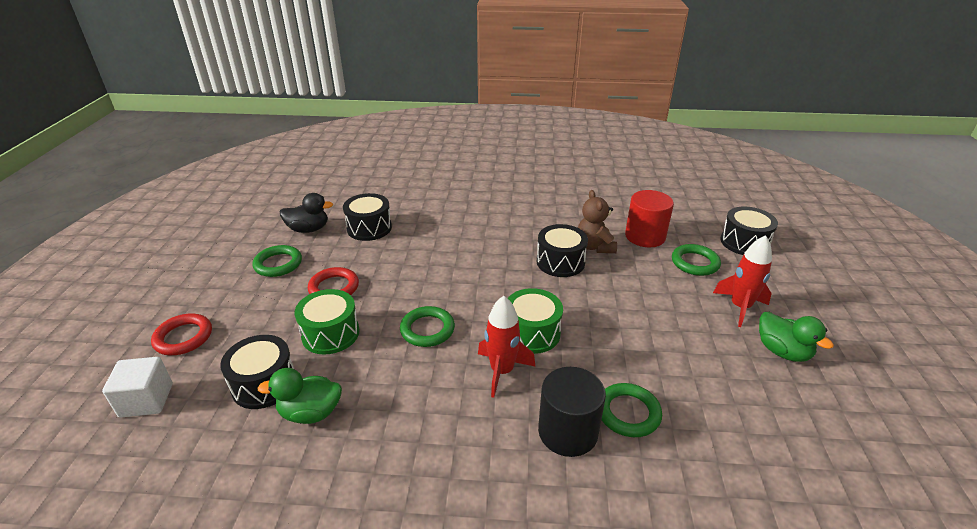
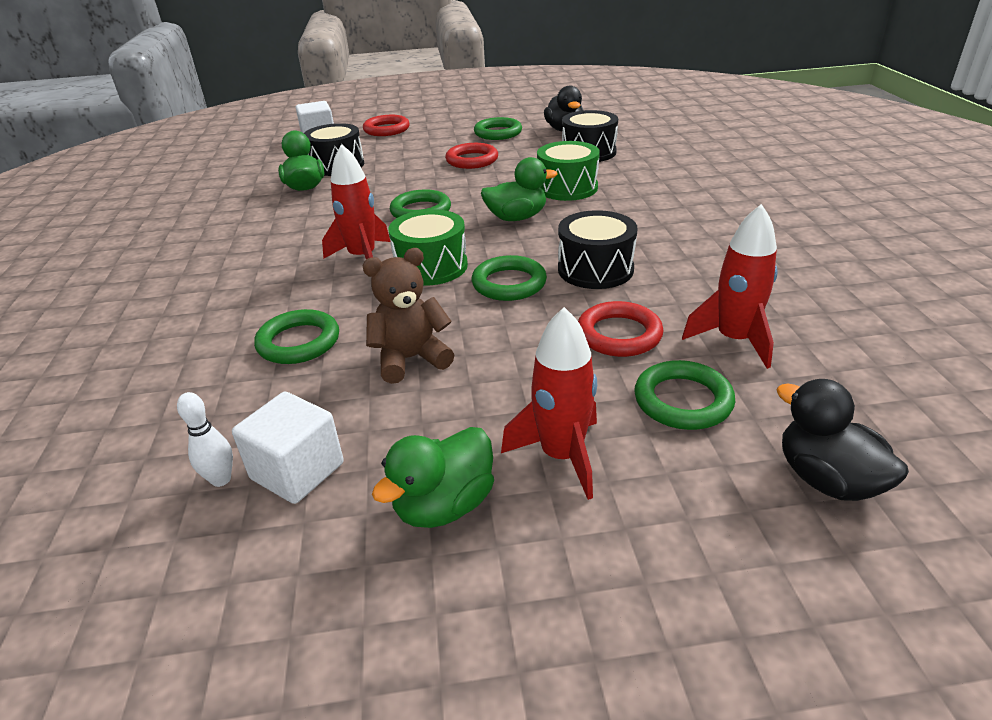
camera: 80 degrees right, 0 degrees up
green drum [295,289,360,355] -> green drum moved to [537,141,600,201]
black cylinder [538,367,606,457] -> none
brown teddy bear [578,190,617,253] -> brown teddy bear moved to [362,248,454,384]
red cylinder [625,190,674,247] -> red rocket [682,204,778,369]
black drum [720,206,778,255] -> black duck [776,379,909,501]
none -> white bowling pin [177,392,233,487]
none -> white cube [232,392,344,504]
none -> green ring [472,255,547,301]
none -> green duck [481,157,557,221]
none -> red ring [578,301,664,357]

